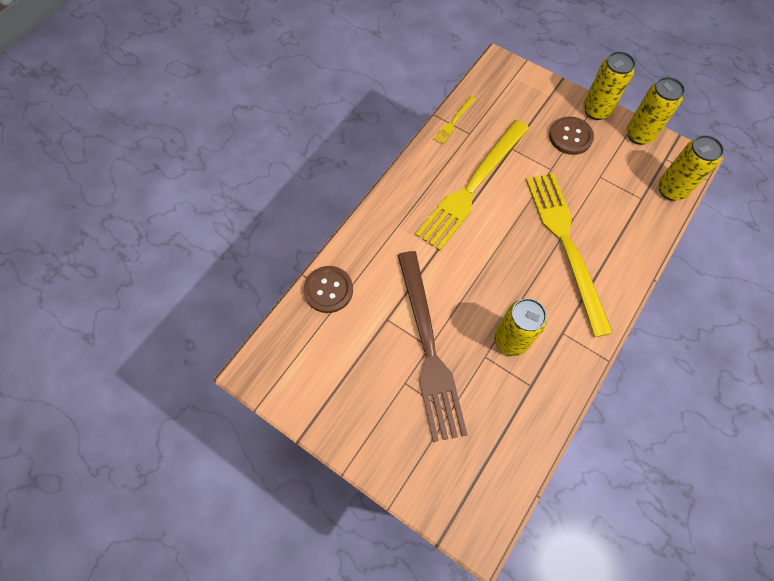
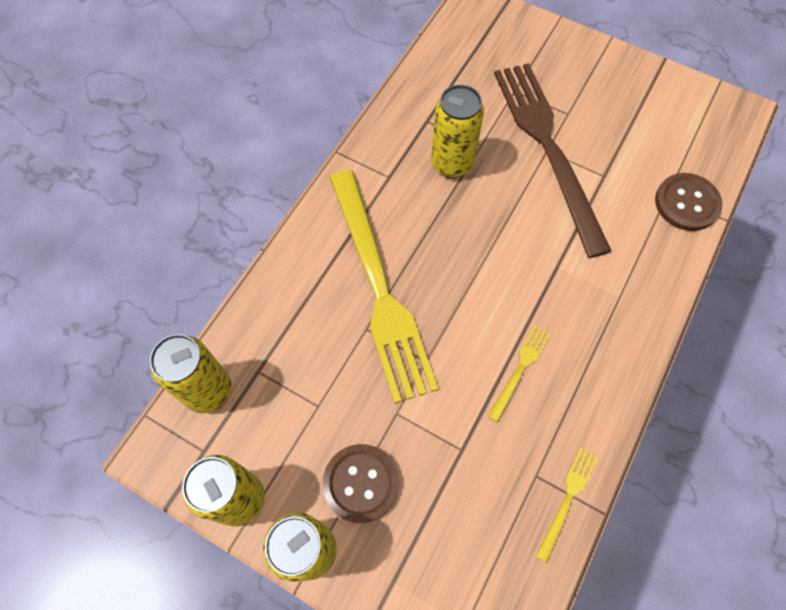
camera: 175 degrees right, 0 degrees up
yellow fork [415,120,529,251] -> yellow fork [488,326,551,423], size x0.40

